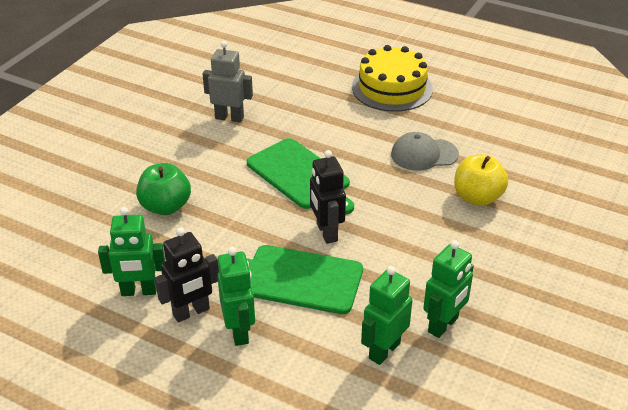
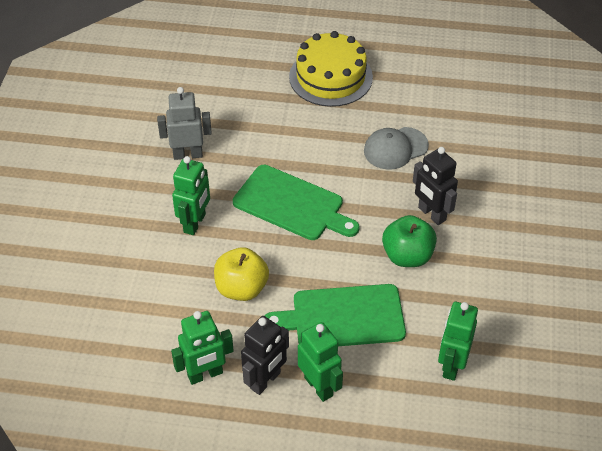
camera: 20 degrees left, 10 degrees up
green apple [136,163,191,215] -> green apple moved to [382,215,437,267]
black robot [310,150,346,244] -> black robot moved to [413,147,458,225]
green robot [423,240,474,338] -> green robot moved to [172,156,210,235]
yellow apple [454,154,508,206] -> yellow apple moved to [214,247,269,301]

